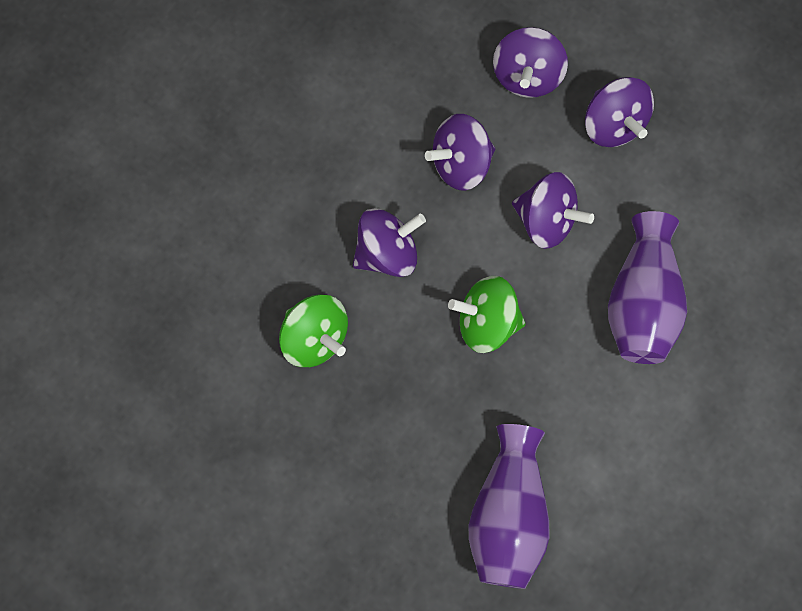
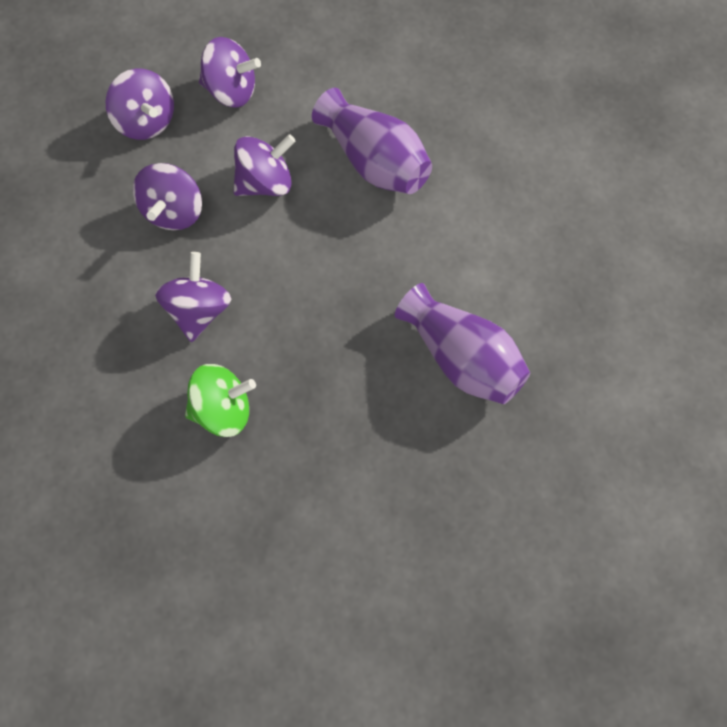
camera: 55 degrees left, 5 degrees down
green spinning top [448,276,526,353] -> none

